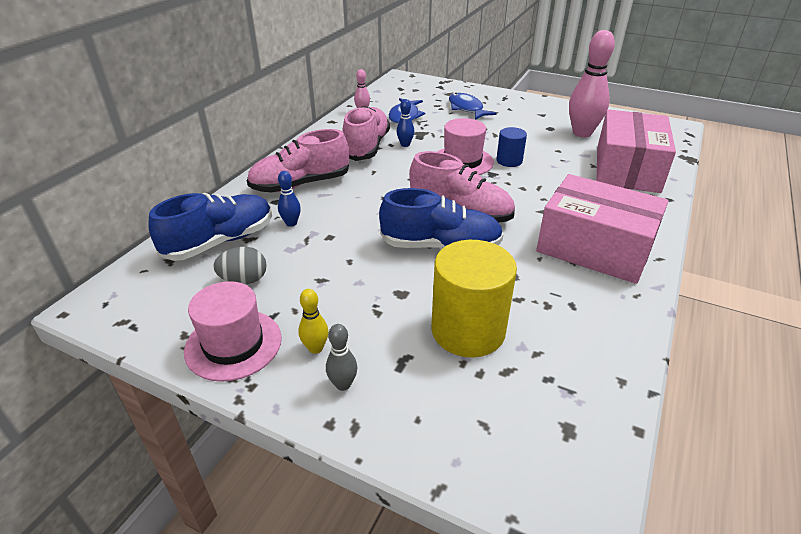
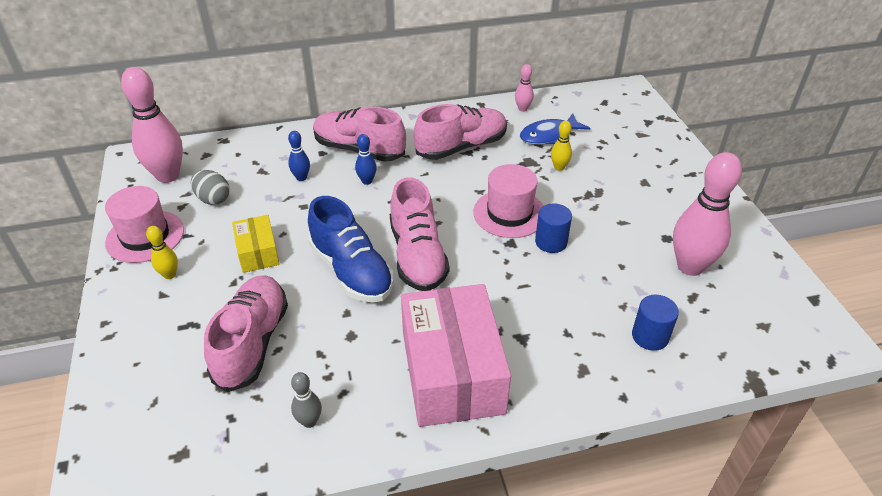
camera: 50 degrees right, 5 degrees up
blue shoe [148,193,272,261] -> none
grey bowling pin [326,324,357,391] -> grey bowling pin moved to [291,372,322,428]
blue bowling pin [396,99,414,147] -> blue bowling pin moved to [355,134,377,185]
yellow cylinder [431,240,517,358] -> pink shoe [204,275,288,392]
blue fish [449,93,497,120] -> none
pink box [597,109,676,193] -> blue cylinder [632,295,679,351]
none -> pink bowling pin [121,67,183,183]
none -> yellow box [232,215,280,273]
none -> yellow bowling pin [551,121,572,171]

